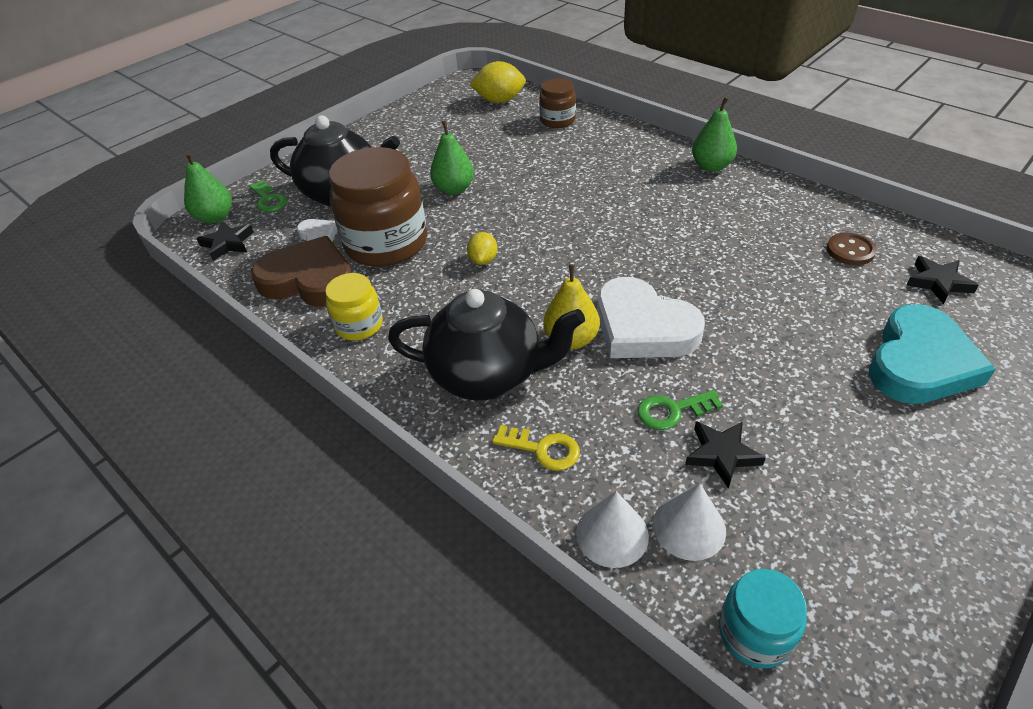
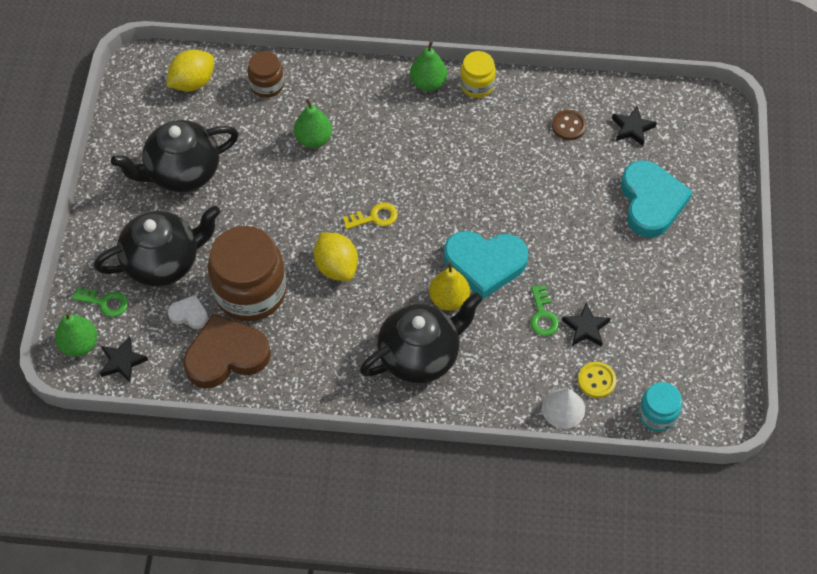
camera: 40 degrees left, 15 degrees up
yellow jar [325,273,383,340] -> yellow jar moved to [460,51,496,98]
green pear [430,121,474,195] -> green pear moved to [294,99,332,148]
yellow lemon [467,232,497,265] -> yellow lemon [314,232,358,281], size x1.70
yellow key [492,425,580,471] -> yellow key moved to [343,202,398,230]
white heart [597,277,705,358] -> turquoise heart [444,231,529,299]
green key [637,390,723,430] -> green key turned 45 degrees counterclockwise [530,285,559,336]
white cone [653,484,726,561] -> yellow button [578,362,616,398]
none -> black teapot [111,120,239,193]

